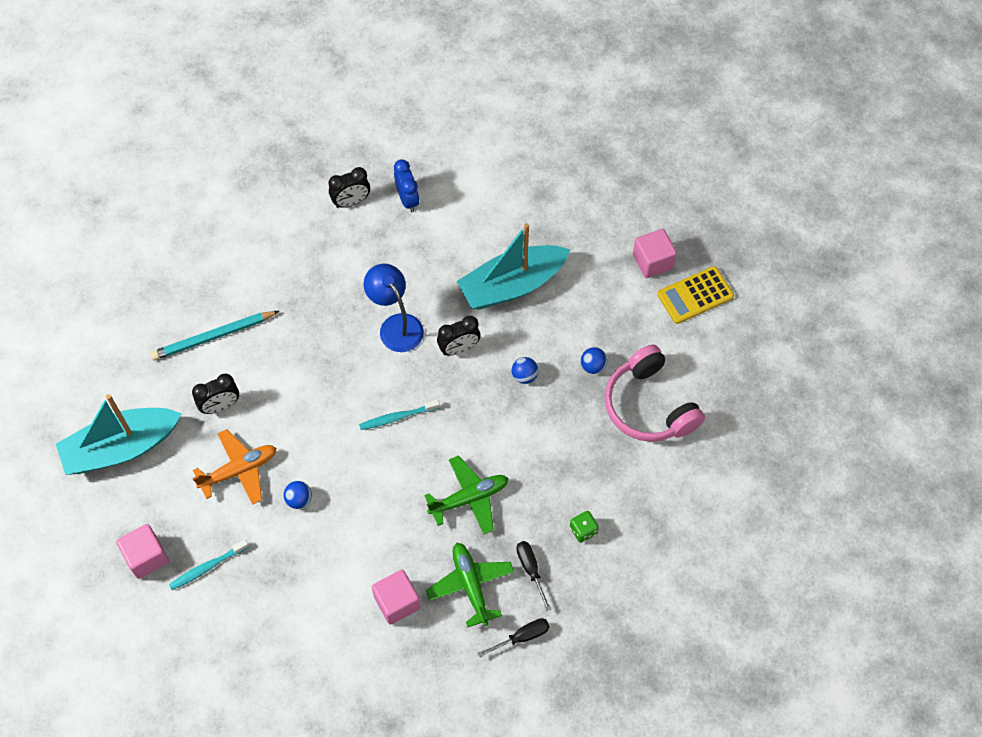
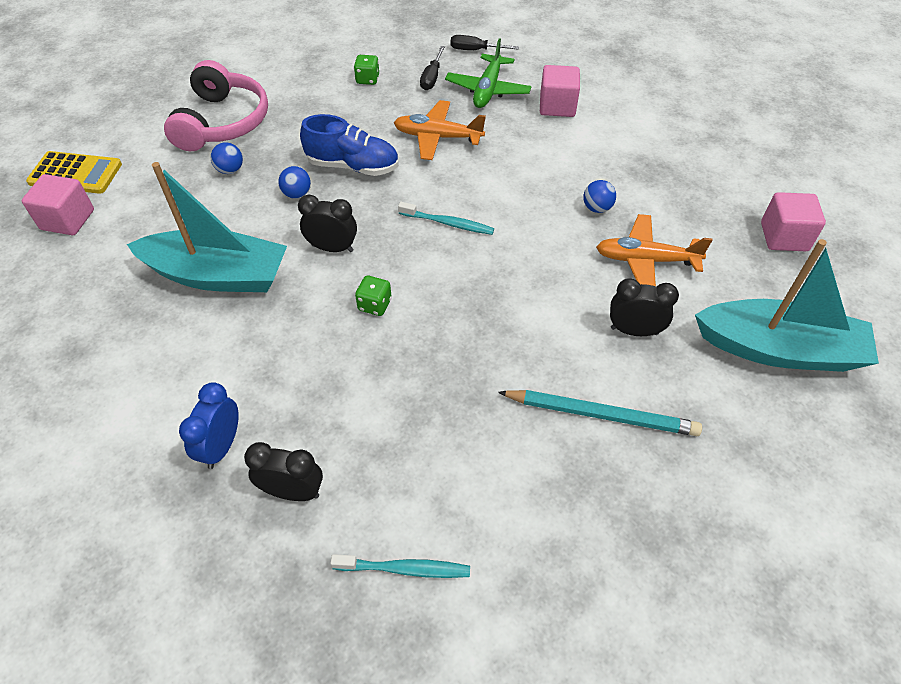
camera: 145 degrees left, 10 degrees down
turquoise toothbrush [169,539,249,590] -> turquoise toothbrush moved to [330,554,470,578]
blue lamp [364,264,424,352] -> green dice [355,276,392,316]
green plane [424,456,509,534] -> orange plane [394,100,486,160]
none -> blue shoe [300,114,399,176]

